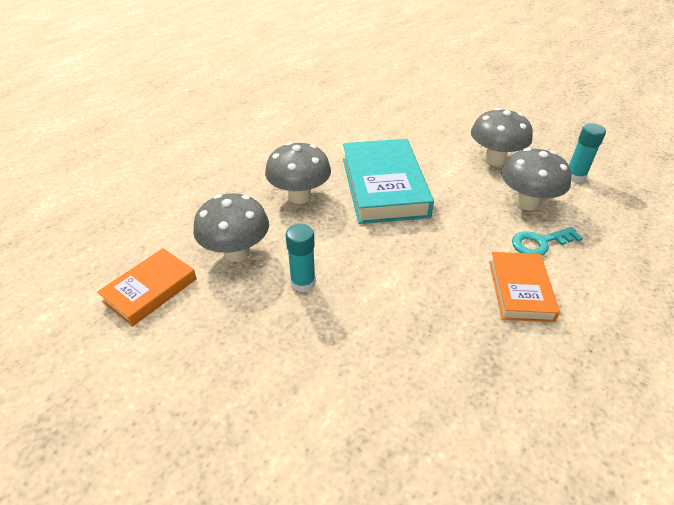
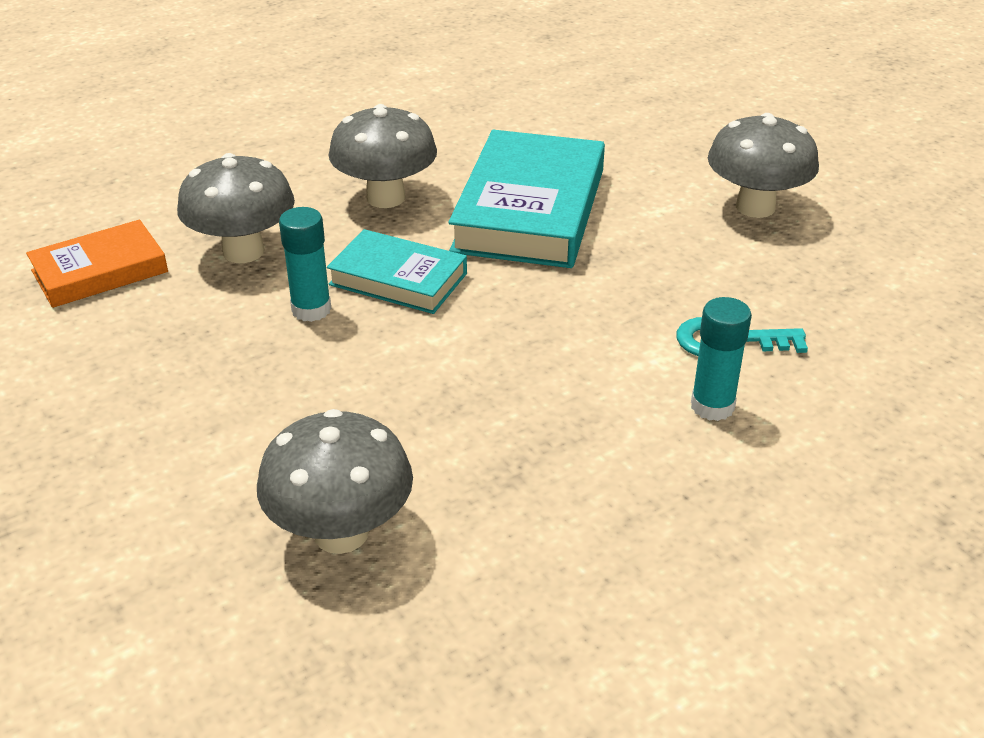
camera: 20 degrees right, 5 degrees down
orange book [489,252,560,322] -> none
grey mushroom [501,148,572,211] -> grey mushroom moved to [257,409,413,554]
turquoise glue stick [569,123,606,183] -> turquoise glue stick moved to [691,297,752,421]
none -> turquoise book [327,229,467,314]

